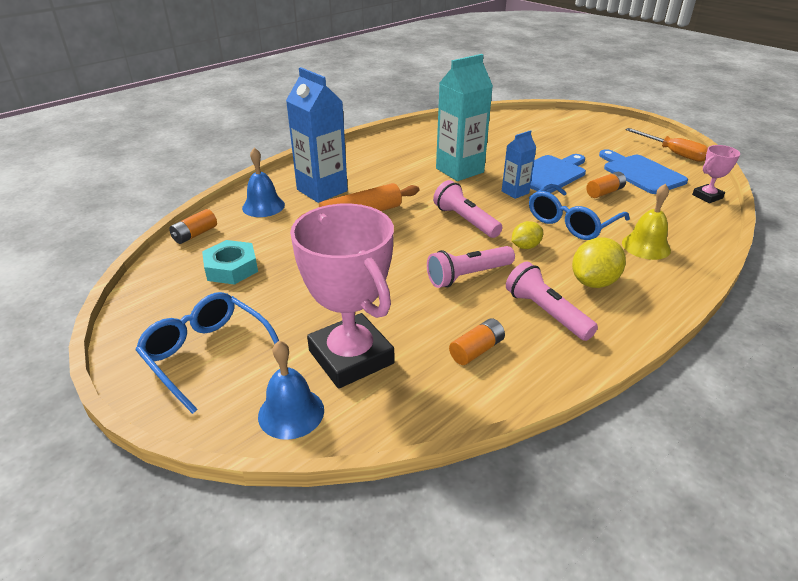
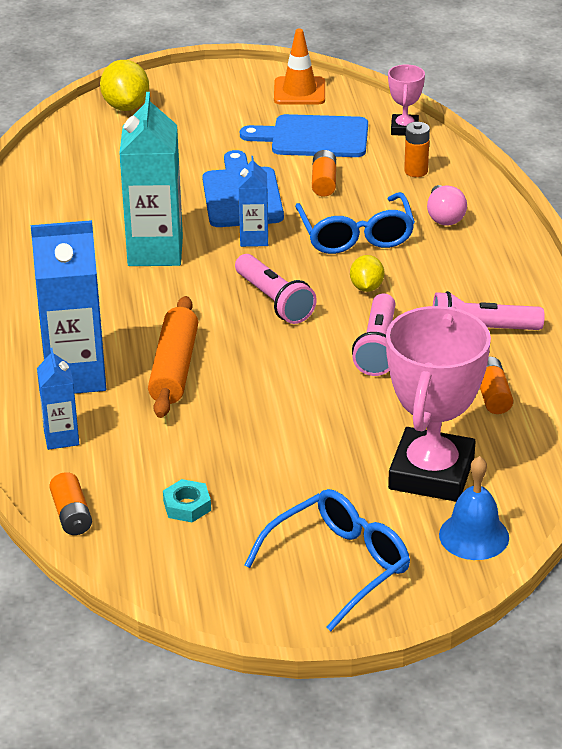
camera: 55 degrees left, 0 degrees up
blue glasses [135,292,279,414] -> blue glasses turned 150 degrees clockwise [244,489,410,631]
turquoise nut [202,240,258,285] -> turquoise nut [163,479,211,523], size x0.64
blue bell [242,148,285,217] -> blue carton [37,348,79,450]
pink trophy [290,204,394,389] -> pink trophy turned 75 degrees counterclockwise [386,306,491,502]
pink flashlight [433,180,503,238] -> pink flashlight turned 120 degrees counterclockwise [235,254,317,324]
yellow lemon [572,237,626,288] -> yellow lemon moved to [100,60,149,111]
yellow bell [622,184,671,260] -> pink light bulb [427,185,467,225]
orange screwdriver [626,128,708,162] -> orange traffic cone [274,29,325,105]
none -> orange battery [404,122,430,177]

